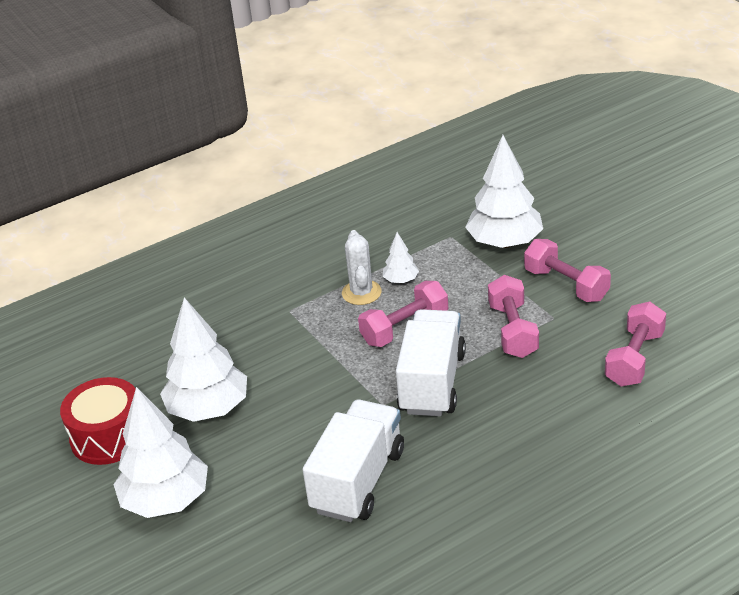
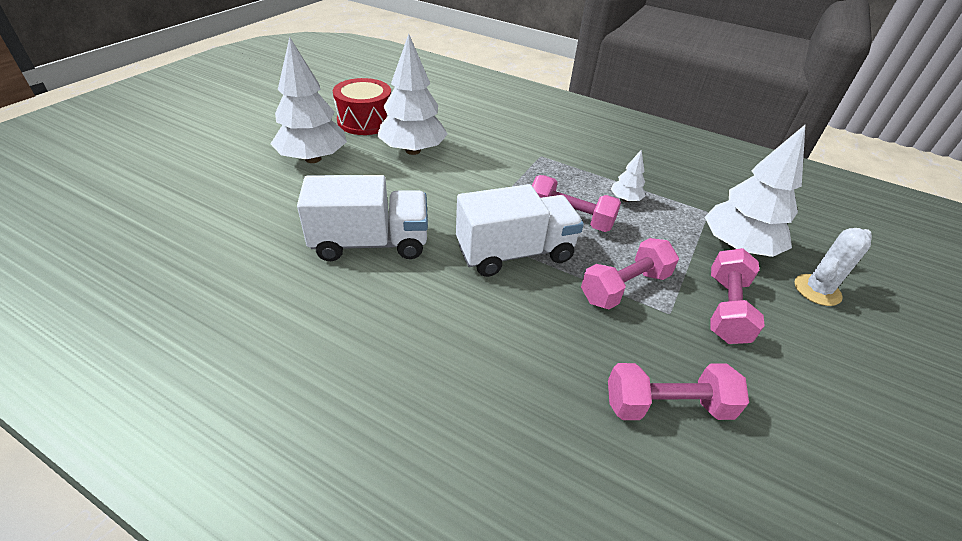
camera: 55 degrees right, 5 degrees up
white cactus [342,230,382,305] -> white cactus moved to [794,228,872,306]

